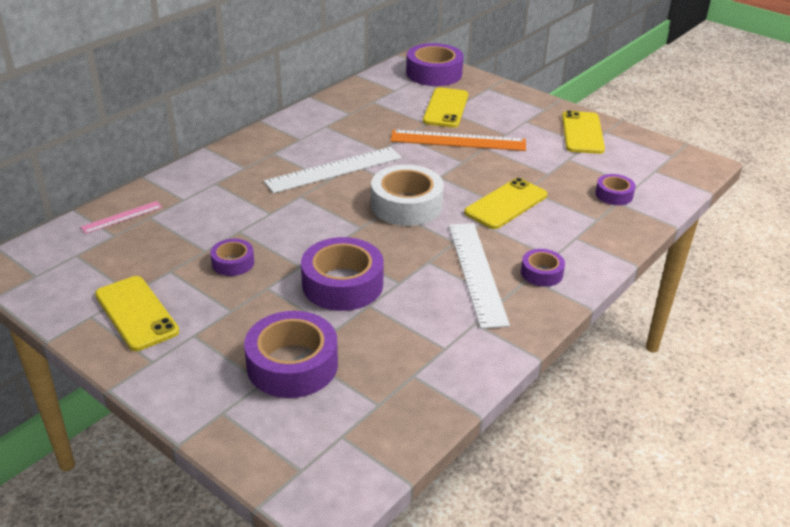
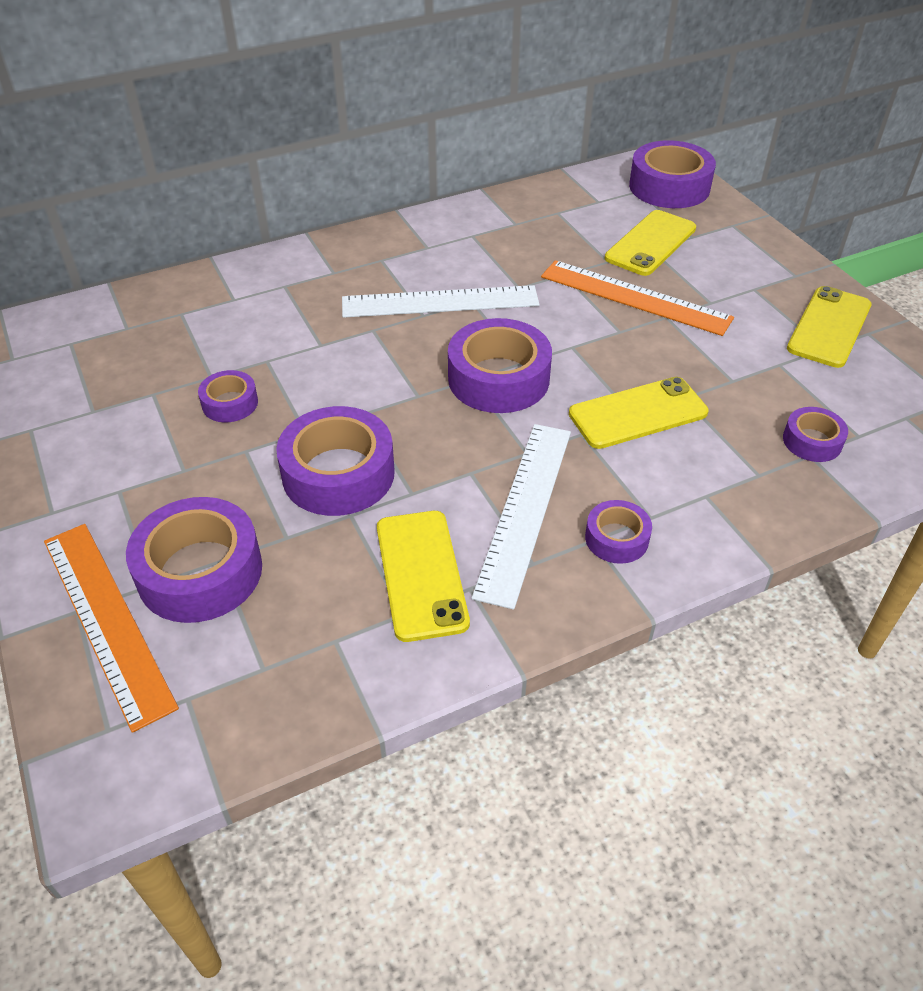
camera: 25 degrees right, 10 degrees up
pink ruler [80,201,162,234] -> none
yellow phone [95,276,179,351] -> yellow phone moved to [377,511,470,642]
white tape [371,165,444,226] -> purple tape [448,318,552,413]
none -> orange ruler [44,524,179,733]

